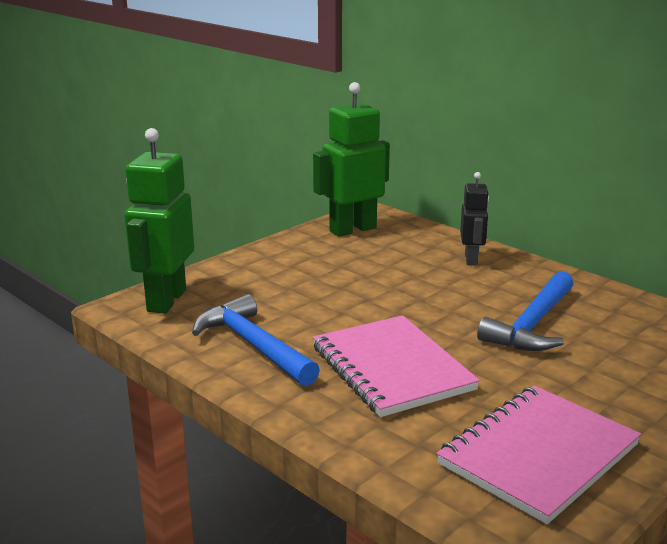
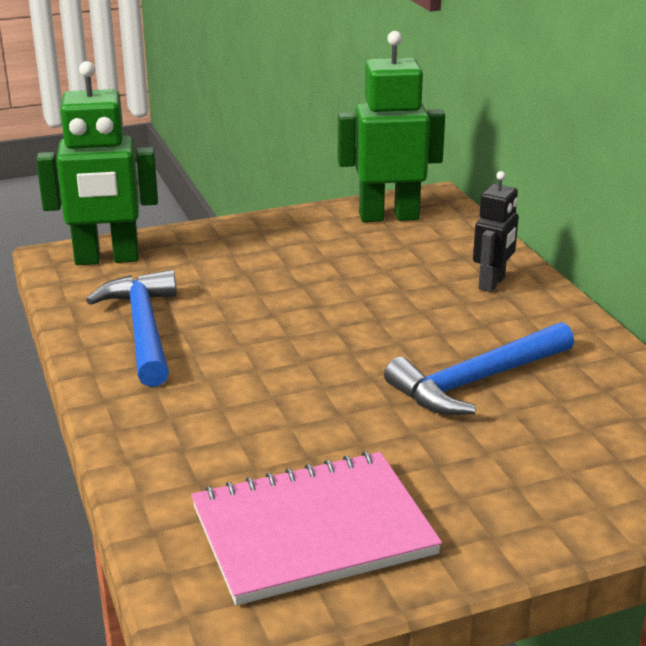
camera: 25 degrees right, 5 degrees up
green robot [125,128,194,314] -> green robot turned 135 degrees counterclockwise [36,61,158,265]
pink notebook [313,315,480,417] -> none

